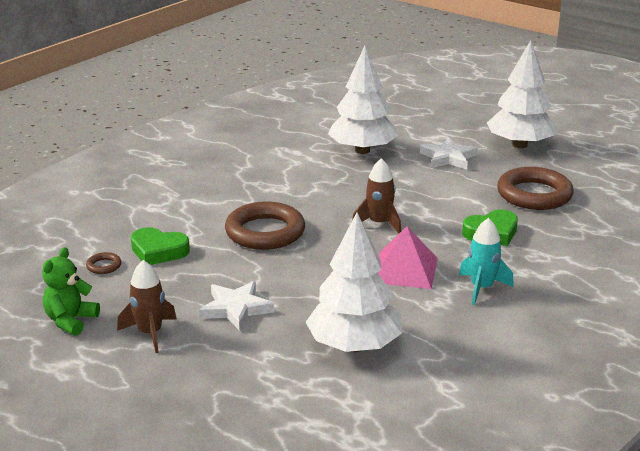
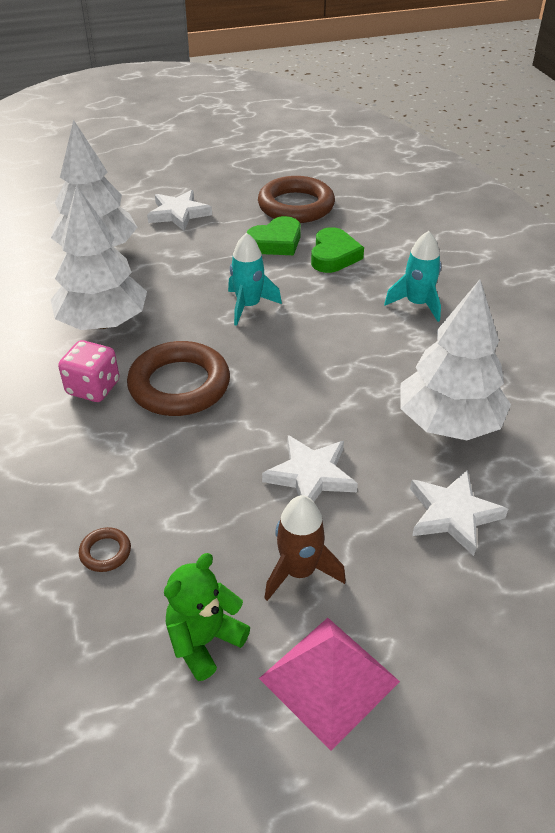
camera: 55 degrees left, 15 degrees up
green teddy bear [42,247,100,336] -> green teddy bear turned 75 degrees clockwise [164,553,250,681]
green heart [131,227,190,265] -> green heart moved to [246,216,301,255]
brown rocket [352,158,401,233] -> turquoise rocket [228,233,282,326]
pink pyramid [378,226,438,289] -> pink pyramid moved to [259,618,400,751]
white tree [487,40,557,148] -> white tree moved to [51,185,147,330]
none -> pink dice [58,340,119,402]
none -> white star [410,470,508,556]

